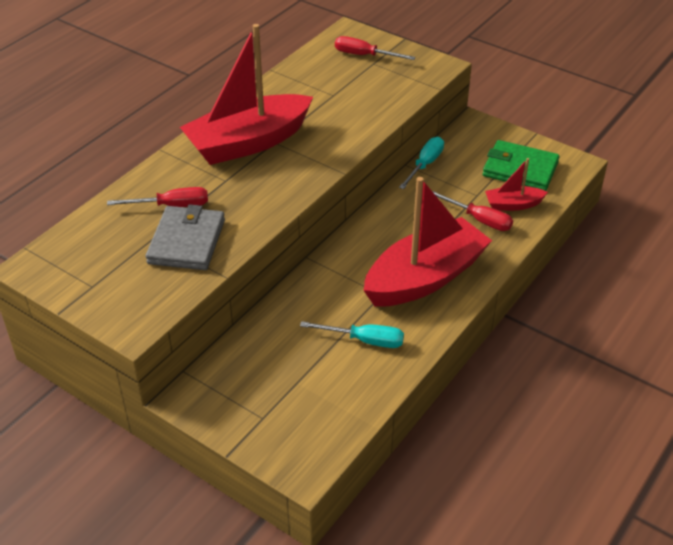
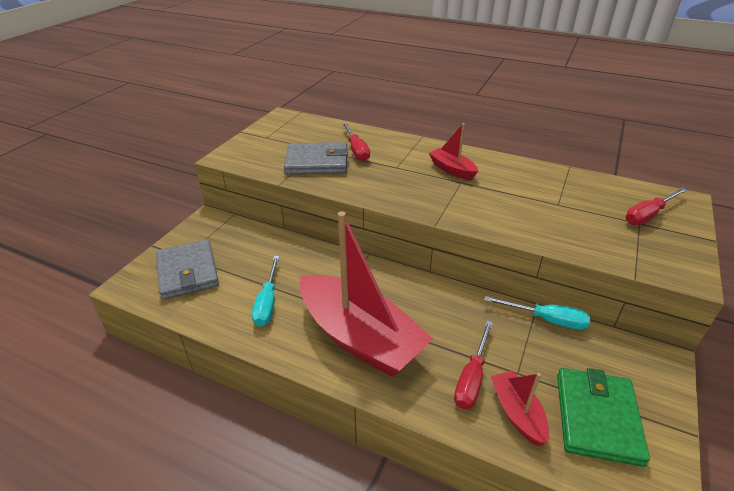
camera: 80 degrees right, 5 degrees down
red boat [180,24,313,165] -> red boat [429,123,478,180], size x0.46
red screwdriver [335,36,415,60] -> red screwdriver turned 135 degrees counterclockwise [625,187,687,225]
none -> grey wallet [156,239,219,300]

